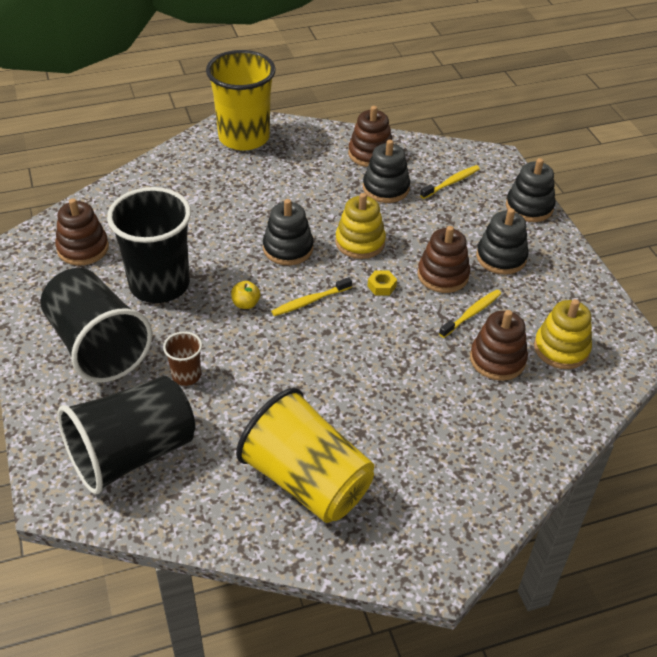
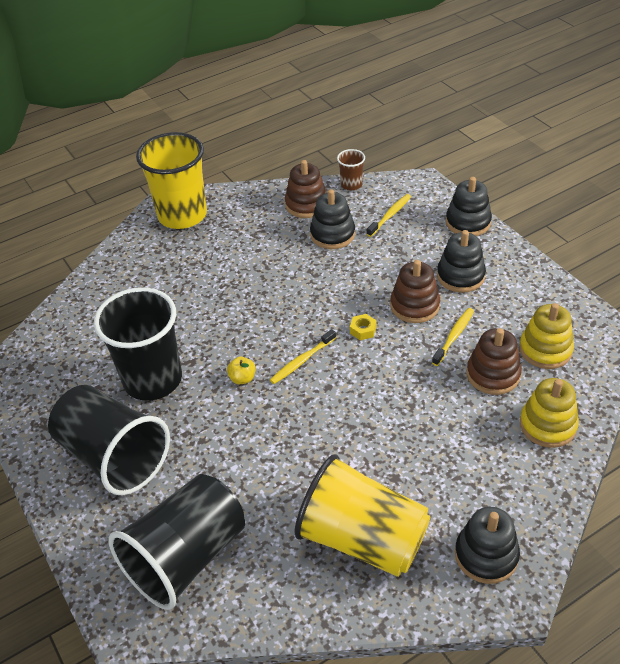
camera: 10 degrees left, 0 degrees up
brown stacking toy [55,198,109,266] -> none
brown cup [163,332,202,386] -> brown cup moved to [337,149,365,190]
black stacking toy [263,199,314,265] -> black stacking toy moved to [455,507,520,584]
yellow stacking toy [335,193,386,259] -> yellow stacking toy moved to [520,378,579,448]

